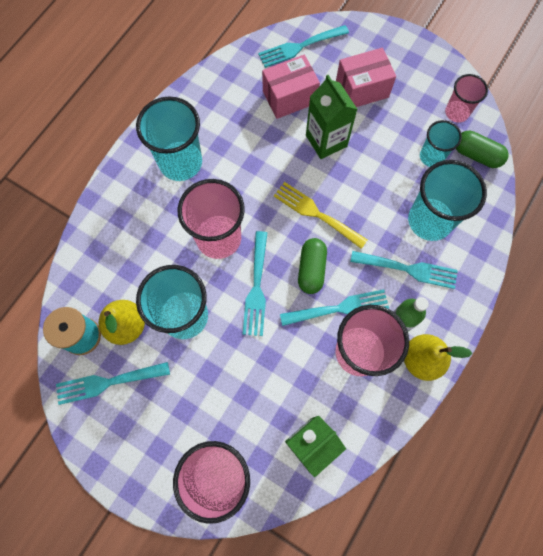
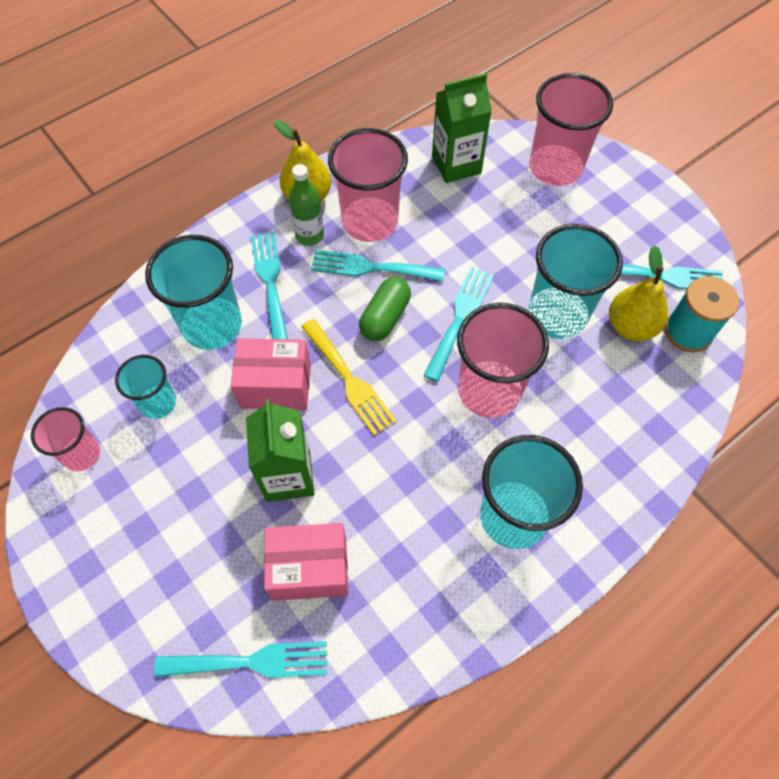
camera: 160 degrees left, 10 degrees down
pink box [336,47,396,107] -> pink box moved to [231,338,311,410]
turquoise fork [350,251,458,289] -> turquoise fork turned 45 degrees clockwise [251,232,288,339]
green capsule [456,131,509,168] -> none

